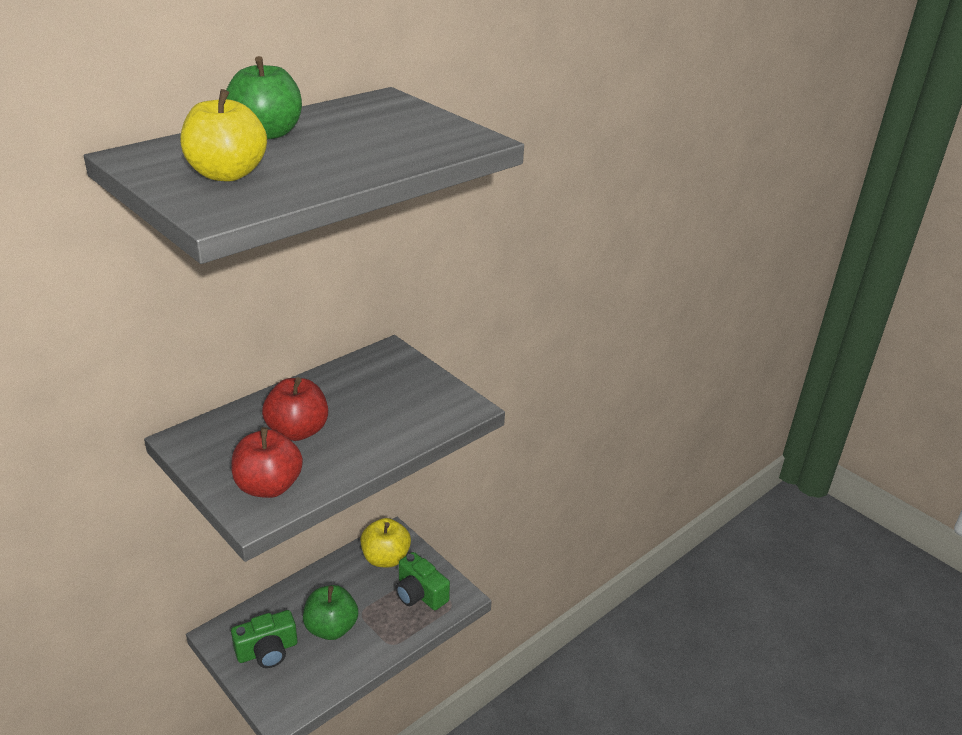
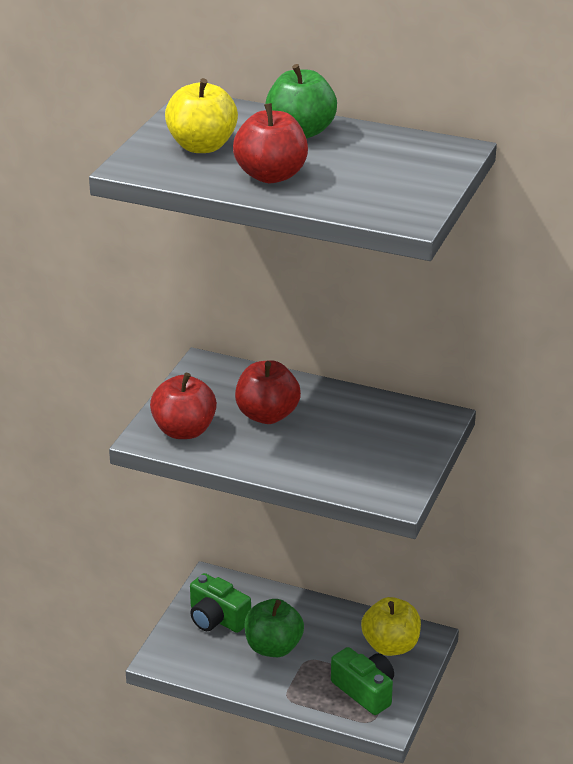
camera: 65 degrees right, 0 degrees up
green camera [396,552,450,610] -> green camera turned 120 degrees clockwise [331,647,394,715]
none -> red apple [233,103,308,183]

